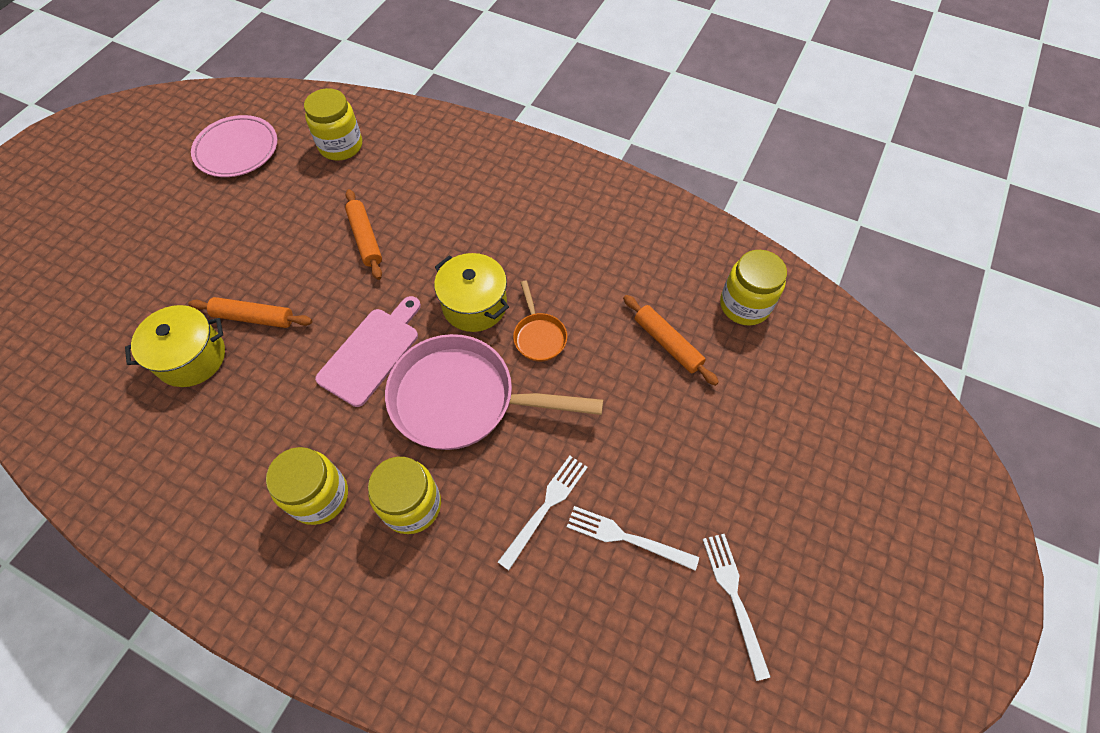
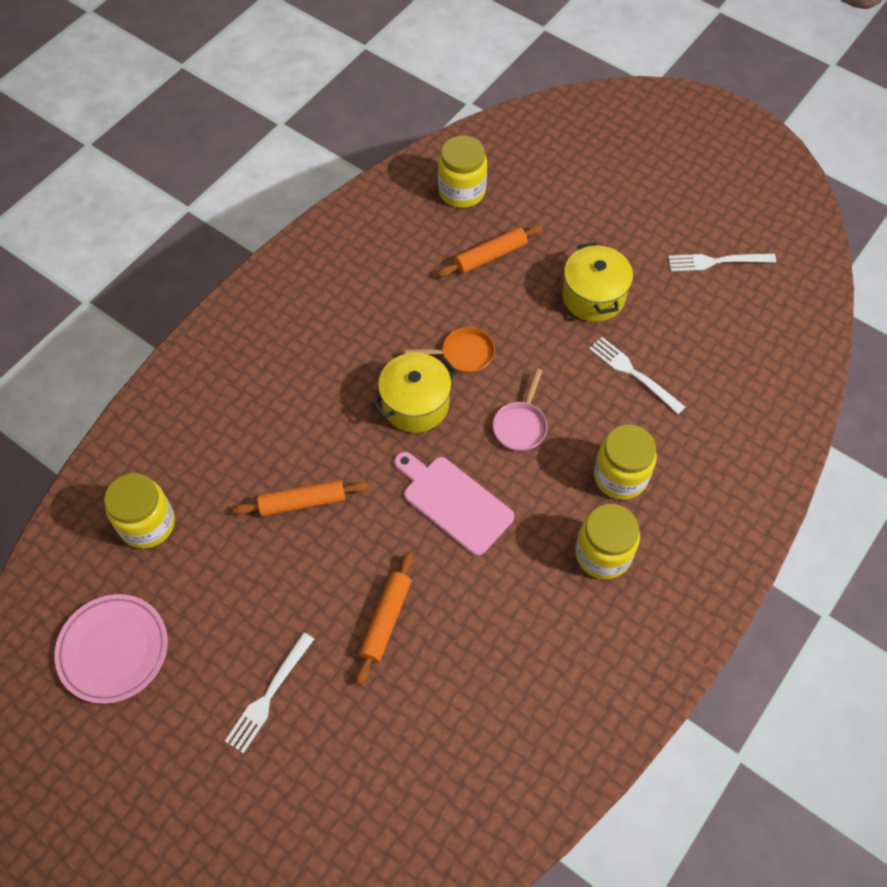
camera: 80 degrees left, 0 degrees up
yellow pot [125,305,225,387] -> yellow pot moved to [562,242,633,322]
pink pan [385,334,603,450] -> pink pan [493,369,547,451], size x0.46
white fork [567,506,699,571] -> white fork moved to [225,632,314,754]

